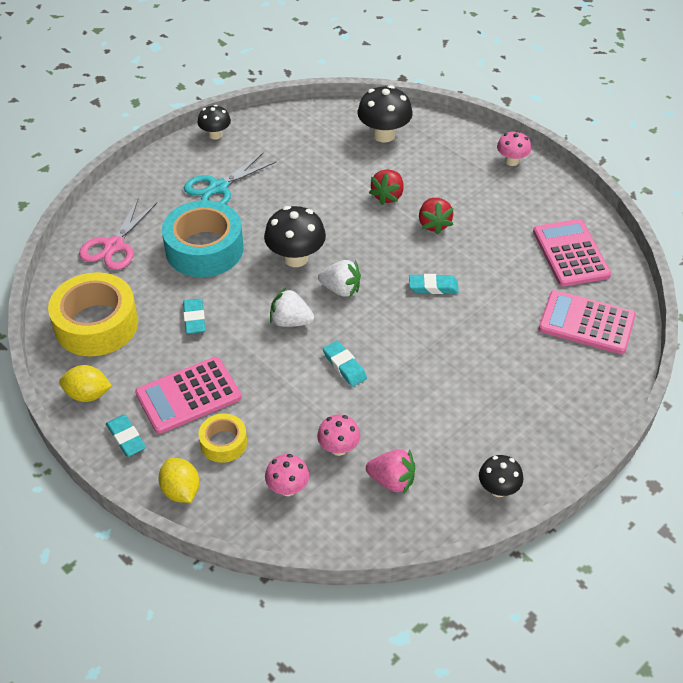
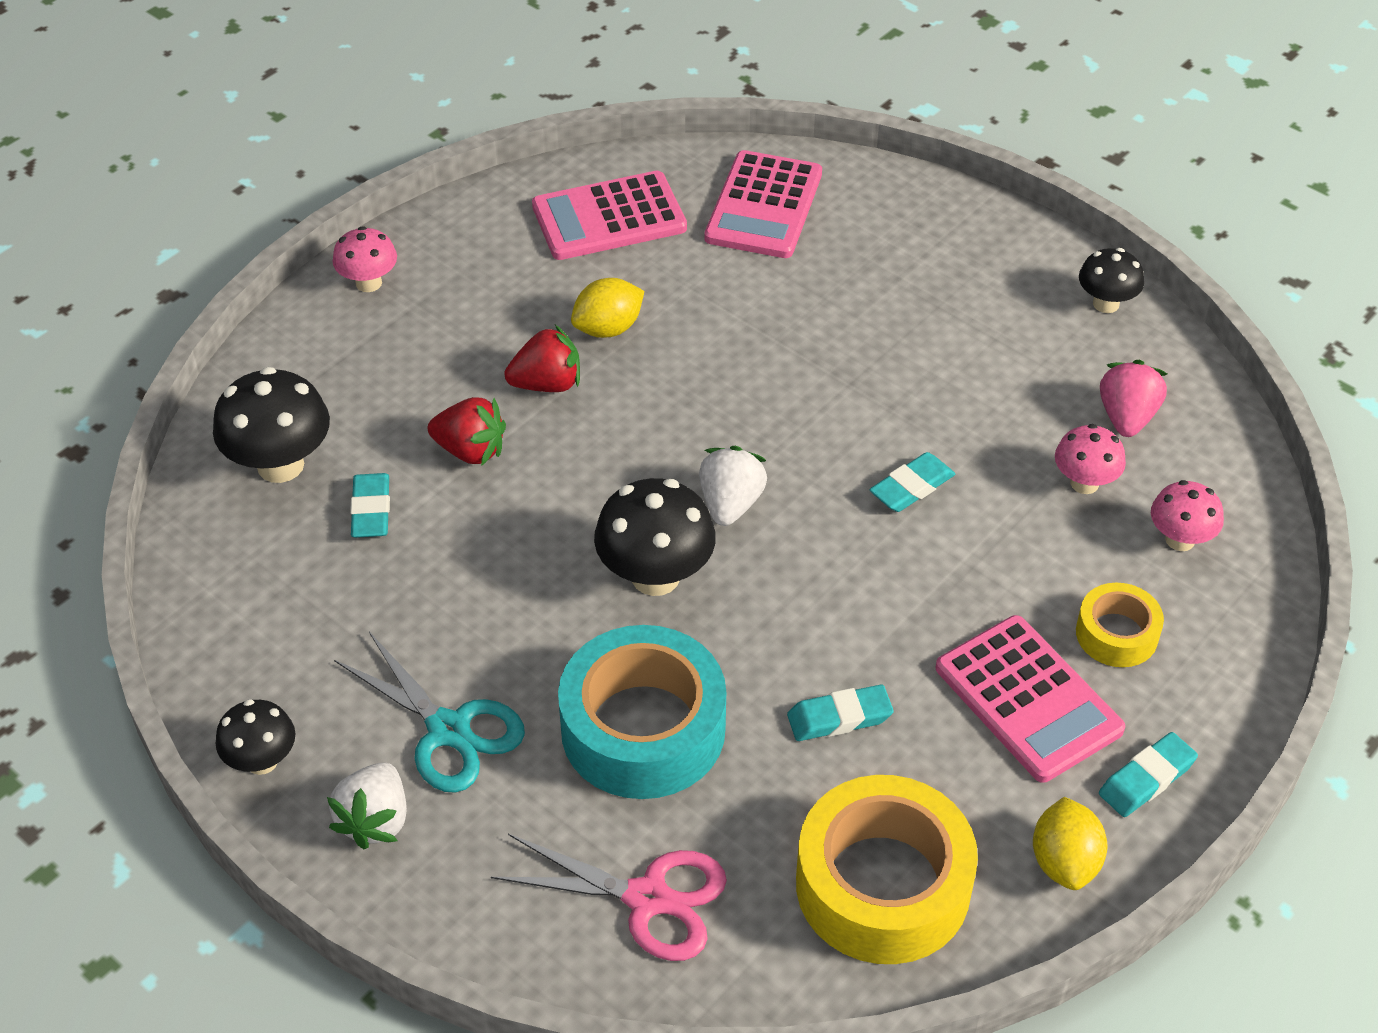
camera: 95 degrees left, 0 degrees up
yellow lemon [158,458,200,503] -> yellow lemon moved to [571,278,644,338]
white strawberry [270,288,314,327] -> white strawberry moved to [327,762,407,849]
turquoise eraser [409,274,459,294] -> turquoise eraser moved to [350,473,390,538]

